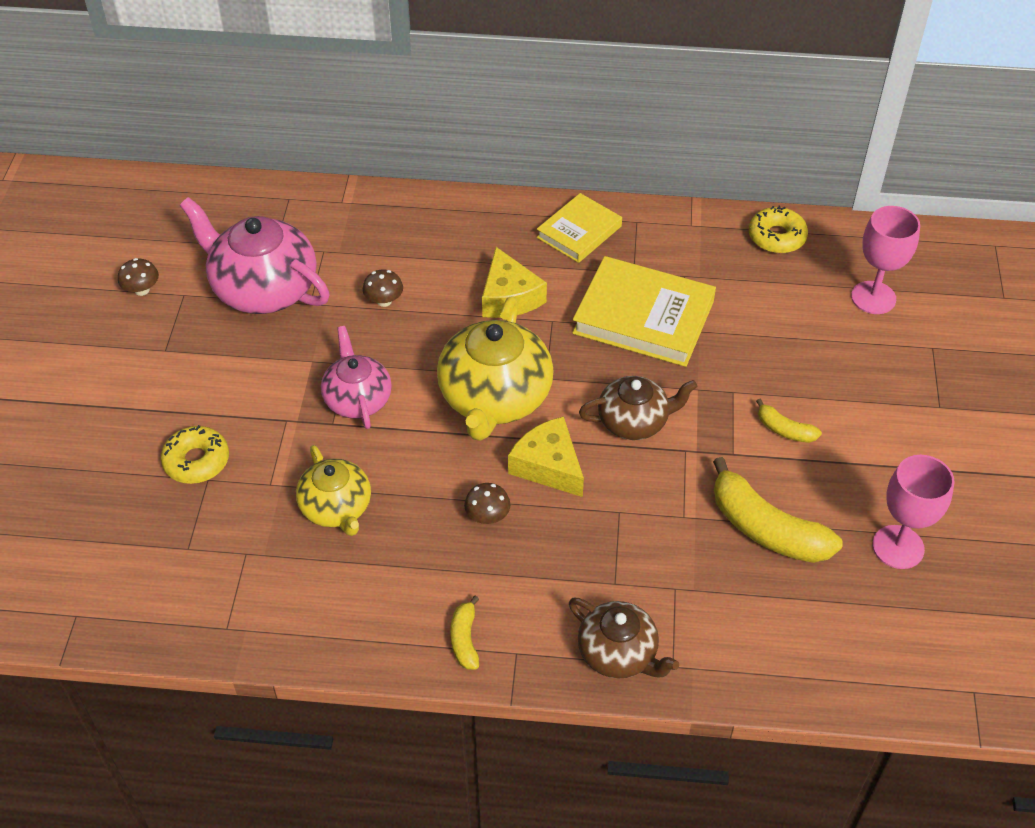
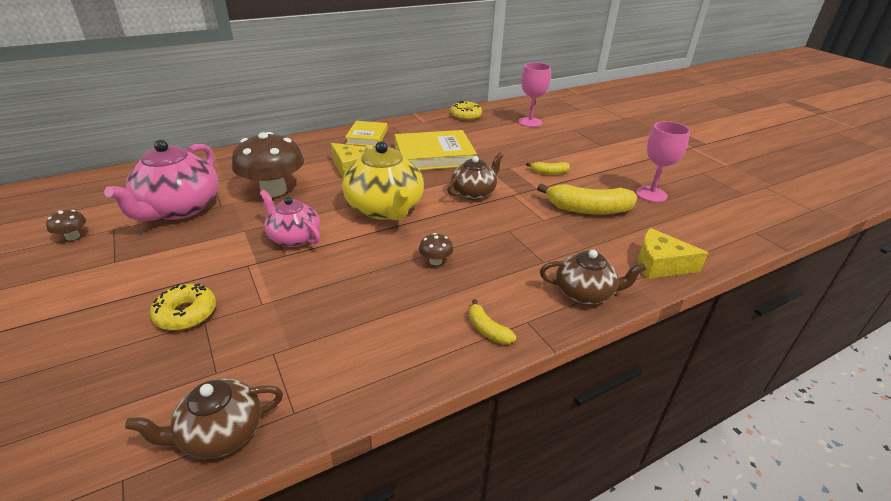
camera: 35 degrees left, 15 degrees down
pink teapot [180,197,329,314] -> pink teapot turned 75 degrees counterclockwise [104,140,219,221]
yellow teapot [296,445,371,536] -> none
brown mushroom [363,269,403,307] -> brown mushroom [232,132,304,197], size x2.37
yellow cheese [508,416,584,497] -> yellow cheese moved to [638,228,708,279]
none -> brown teapot [125,378,283,459]

